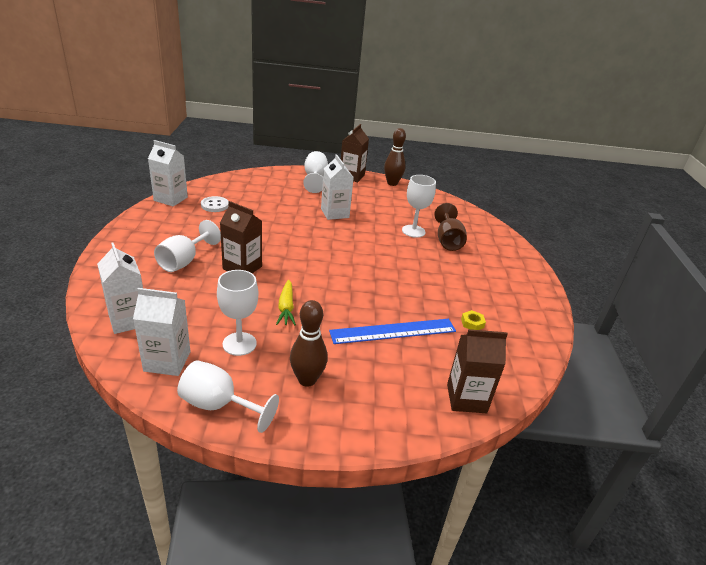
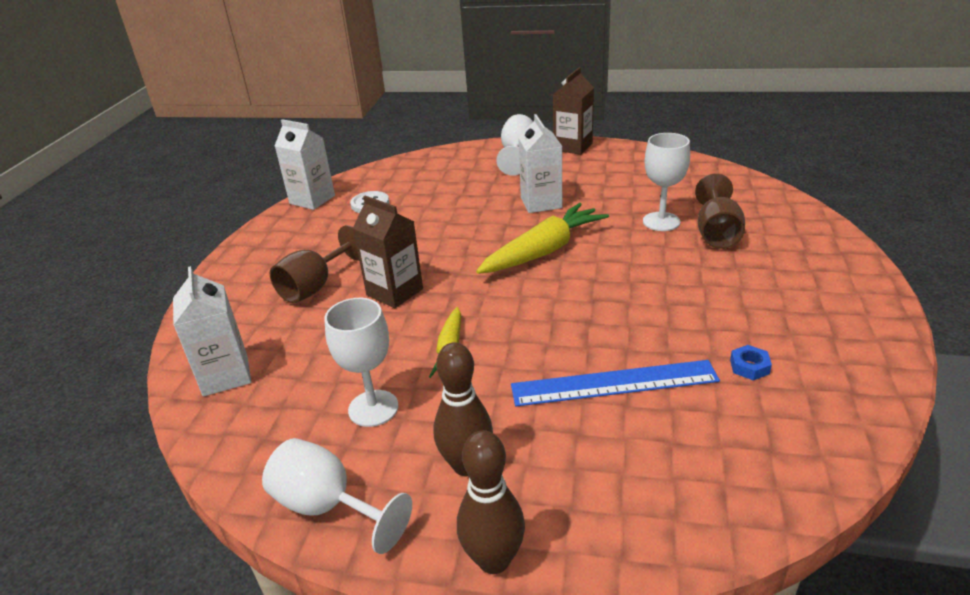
camera: 15 degrees right, 0 degrees up
white carton [133,288,191,376] -> none
white goblet [154,220,221,272] -> brown goblet [270,225,359,303]
brown bowling pin [384,128,406,186] -> brown bowling pin moved to [457,430,525,574]
brown carton [447,329,508,413] -> none
yellow nut [461,310,486,330] -> blue nut [730,345,772,380]
none -> yellow carrot [476,203,609,274]

